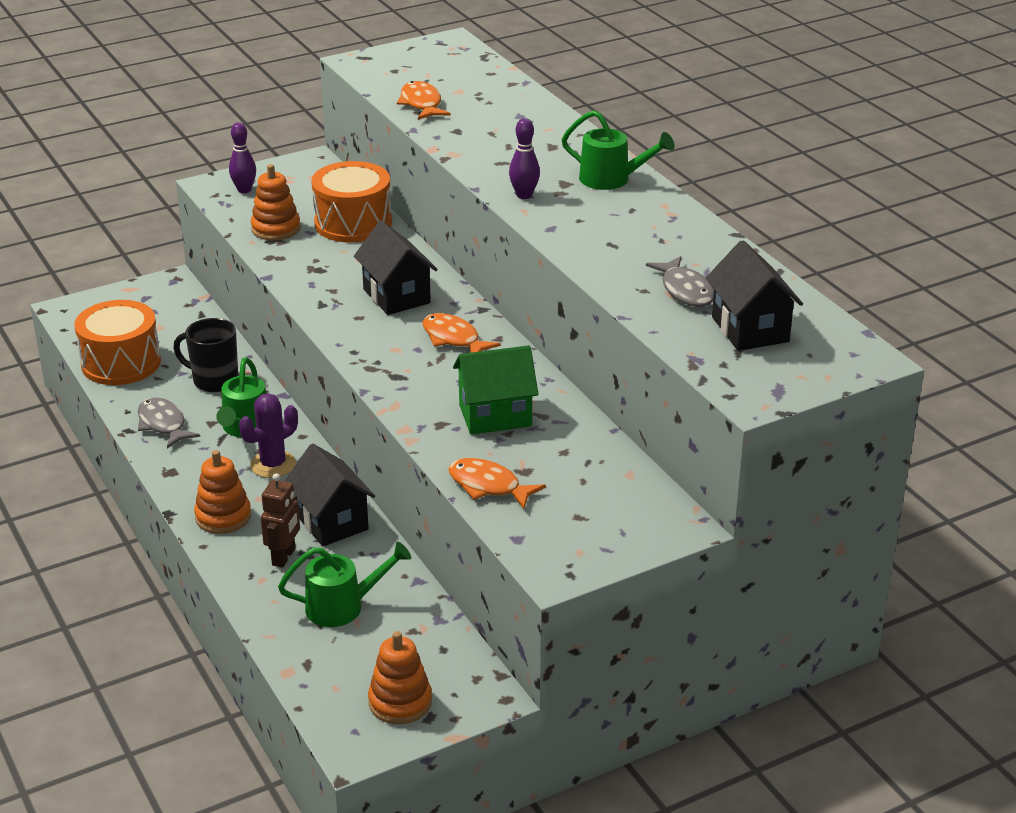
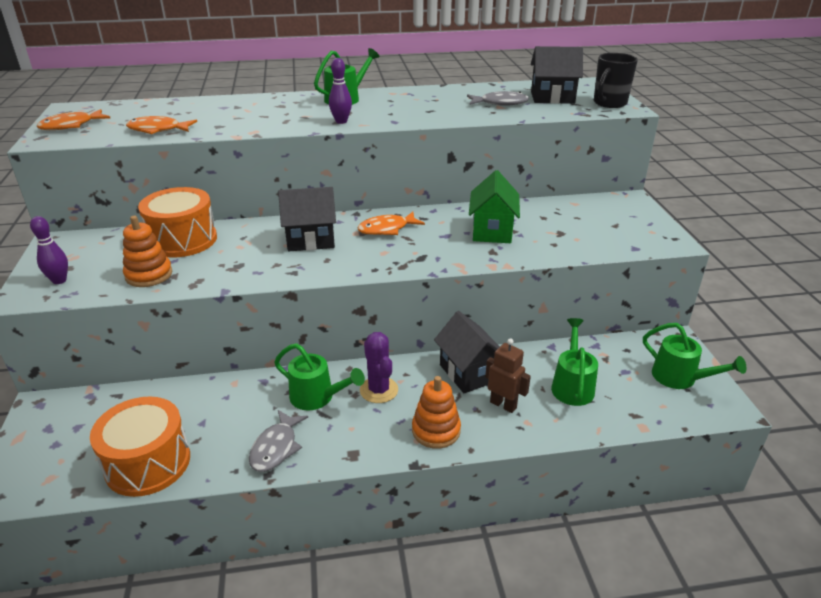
camera: 70 degrees left, 0 degrees up
grey fish [138,397,200,448] -> grey fish turned 60 degrees counterclockwise [249,410,308,472]
black mug [173,318,238,392] -> black mug moved to [594,53,638,108]
black house [285,444,375,546] -> black house turned 75 degrees clockwise [434,311,500,393]
orange stacking toy [368,631,432,724] -> green watering can [643,323,746,389]
orange fish [448,458,546,509] -> orange fish moved to [37,109,110,130]

